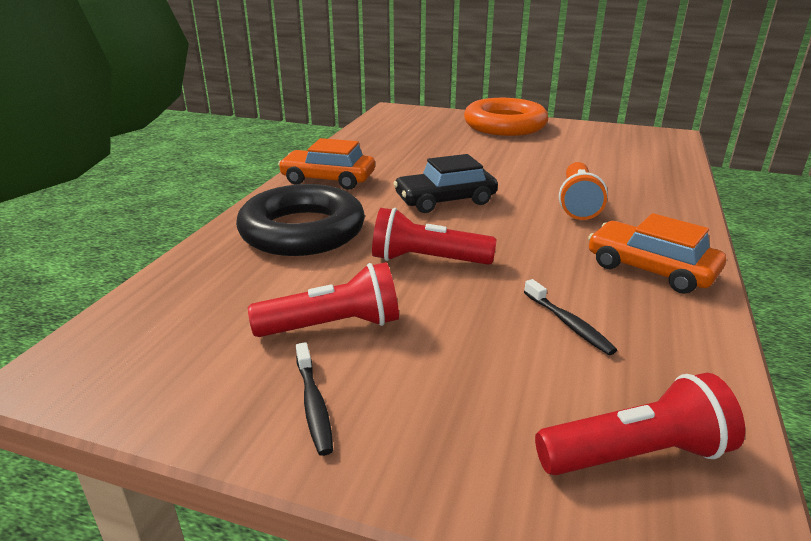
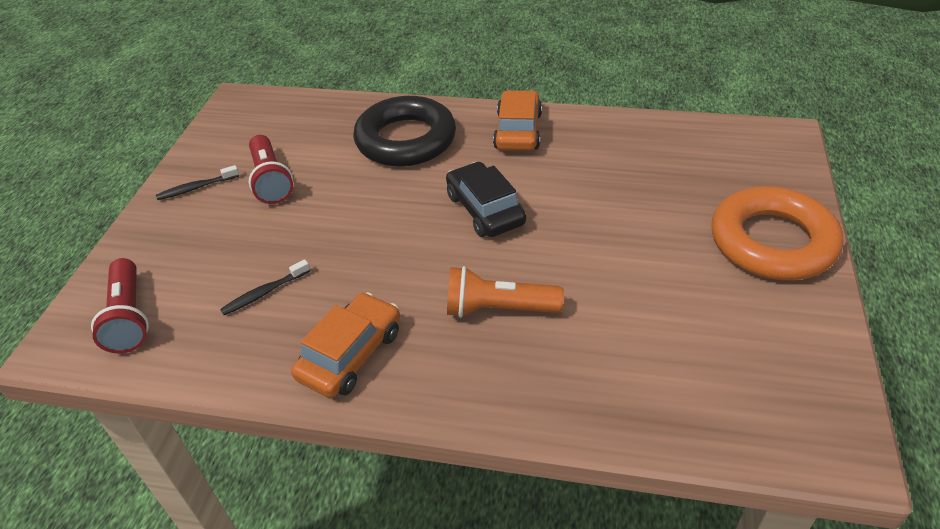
camera: 85 degrees right, 15 degrees up
red flashlight [372,208,496,265] -> none

